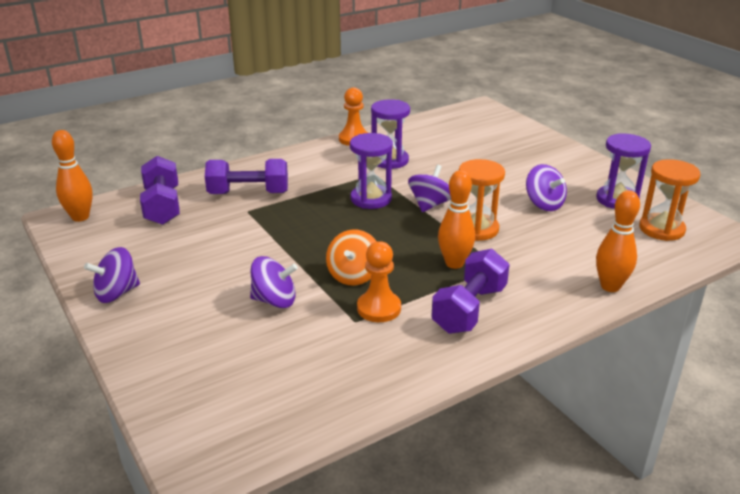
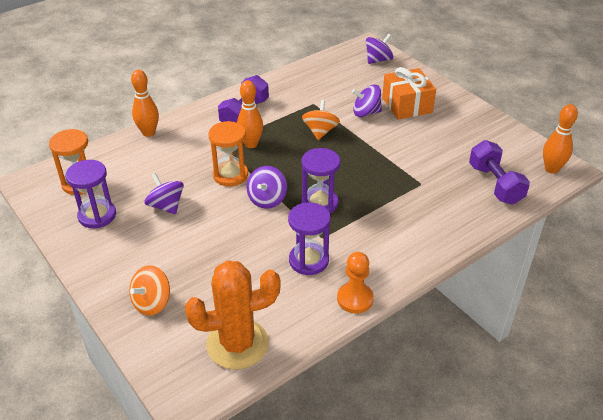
camera: 175 degrees right, 10 degrees up
purple spinning top [84,247,140,303] -> purple spinning top moved to [366,33,393,64]
purple dumbbell [205,159,288,194] -> none
orange pawn [357,241,401,322] -> none
none -> orange spinning top [129,265,170,316]
none -> orange cactus [185,260,281,370]
none -> orange gift [382,67,436,120]

